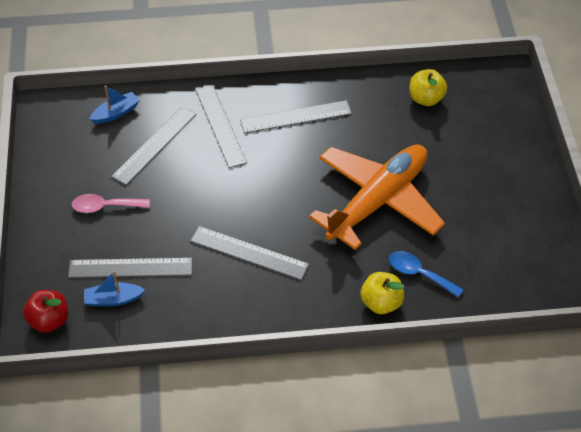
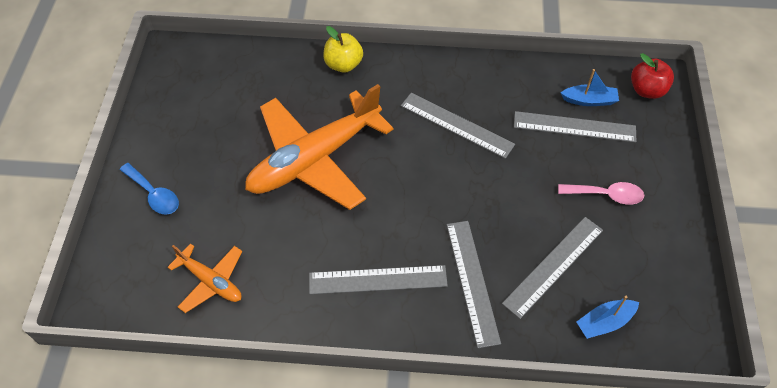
camera: 170 degrees left, 5 degrees up
blue spoon [389,251,464,297] -> blue spoon moved to [120,163,179,215]
yellow apple [409,69,447,106] -> orange plane [168,243,242,313]

